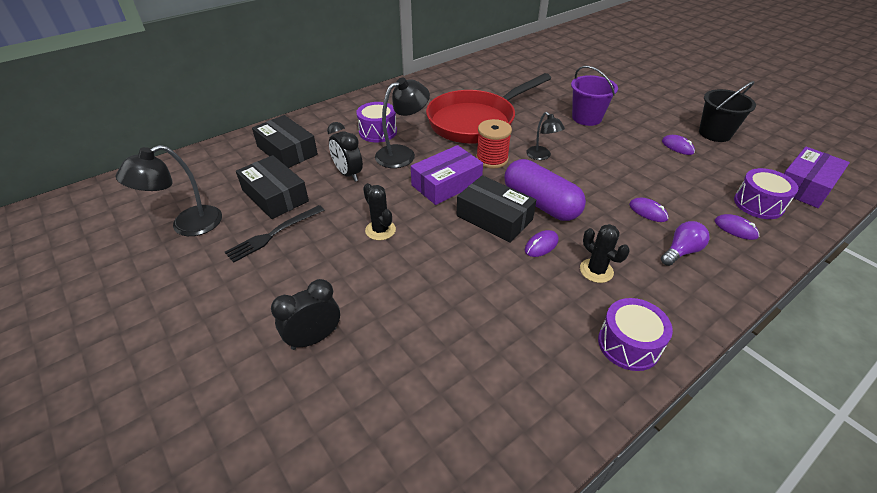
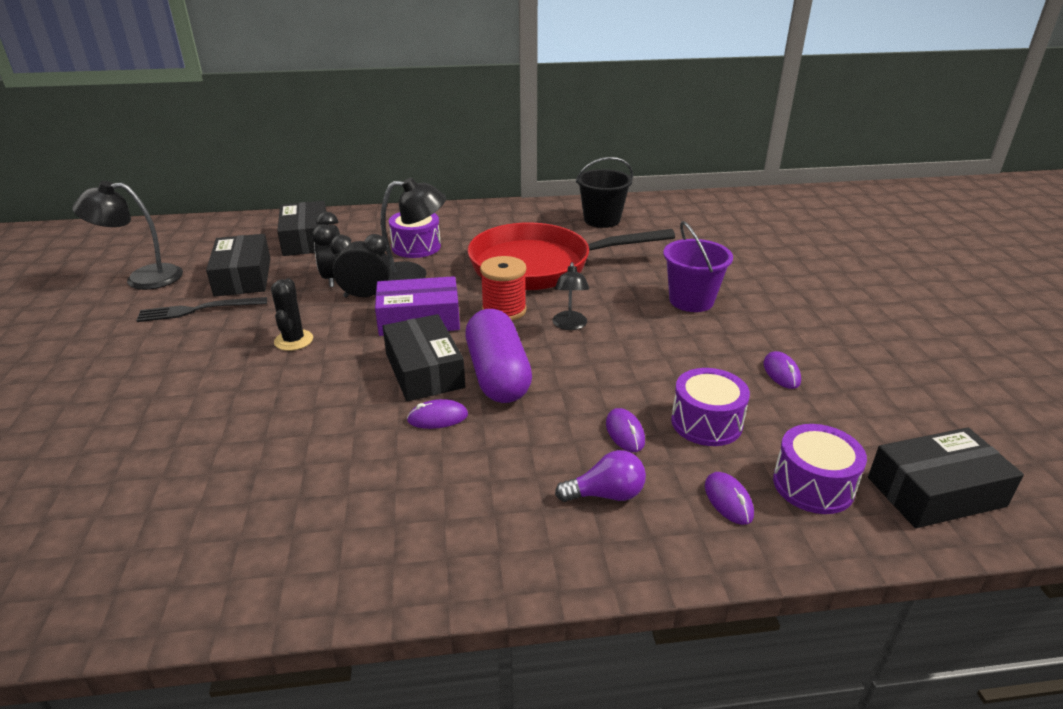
camera: 30 degrees right, 10 degrees down
black clock [271,279,340,350] -> black clock moved to [330,234,391,298]
black cactus [580,224,630,283] -> none
purple drum [598,298,673,371] -> purple drum moved to [671,368,750,446]
black bucket [699,81,756,142] -> black bucket moved to [576,157,633,228]
purple box [784,147,850,208] -> black box [868,427,1024,528]

